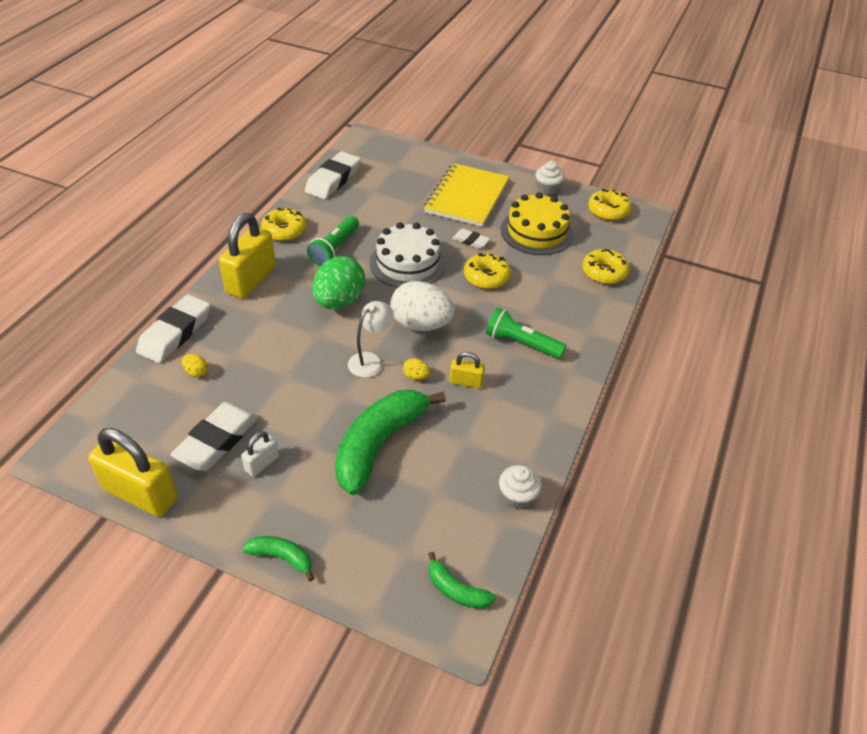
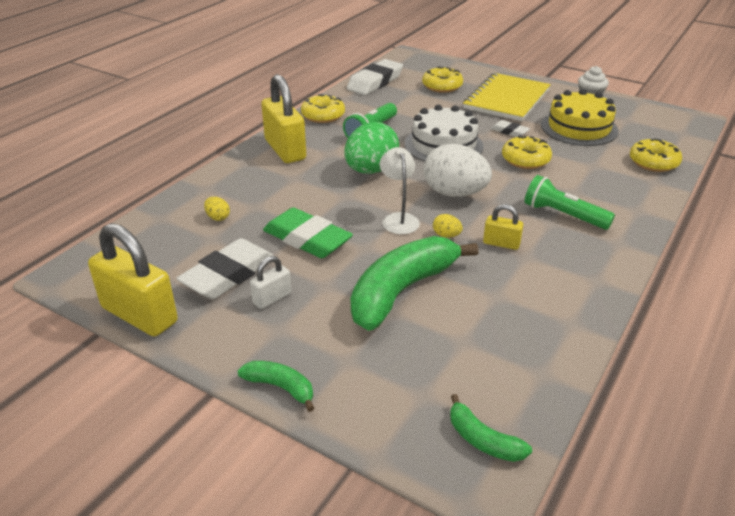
camera: 10 degrees right, 10 degrees down
white eraser [136,294,210,363] -> none
yellow padlock [219,213,276,299] -> yellow padlock turned 60 degrees counterclockwise [261,74,306,163]
white lamp [348,301,394,378] -> white lamp turned 60 degrees counterclockwise [380,147,420,234]
white cupcake [499,465,542,509] -> none
yellow donut [588,189,632,221] -> yellow donut moved to [422,66,463,93]
none -> green eraser [263,207,353,258]

